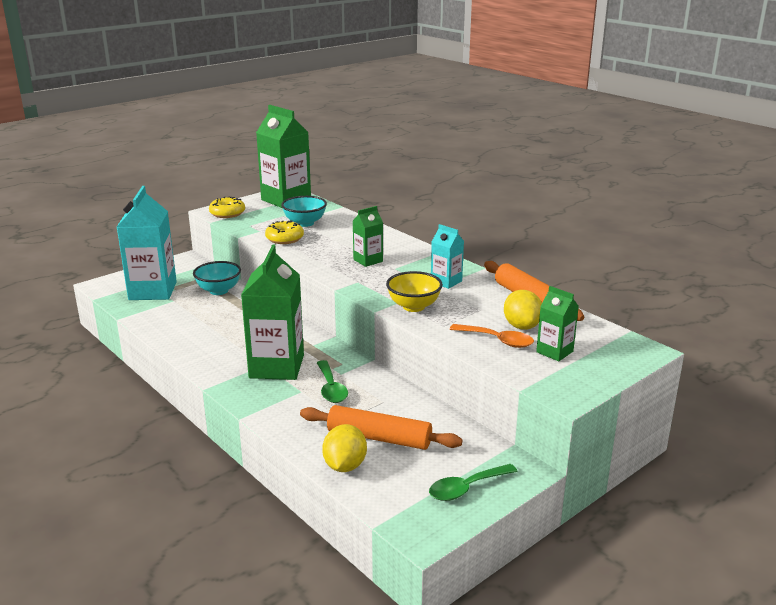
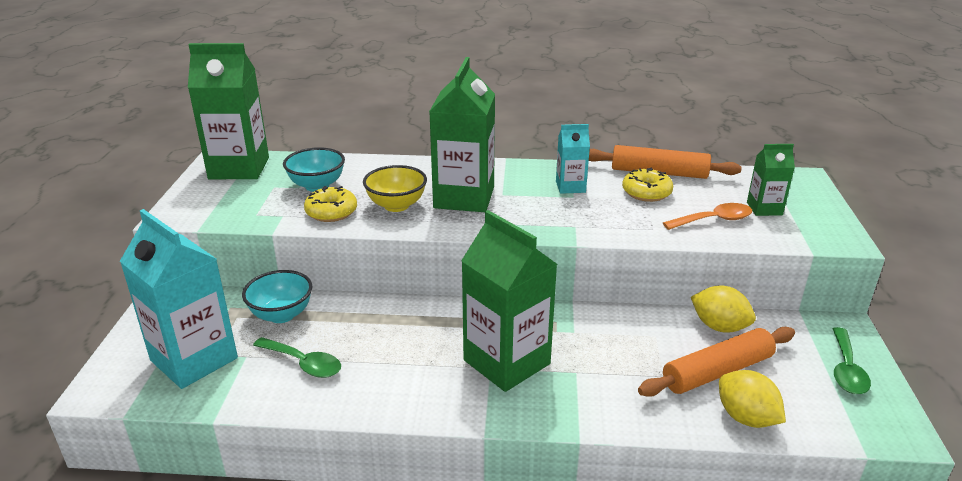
camera: 45 degrees left, 5 degrees up
yellow donut [209,197,245,218] -> yellow donut moved to [622,168,673,202]
green spoon [317,360,348,403] -> green spoon moved to [253,337,341,378]
green carton [353,206,383,267] -> green carton [429,57,495,212], size x1.97
yellow bowl [386,271,443,312] -> yellow bowl moved to [363,165,427,212]
yellow lemon [504,290,542,330] -> yellow lemon moved to [691,286,756,333]

